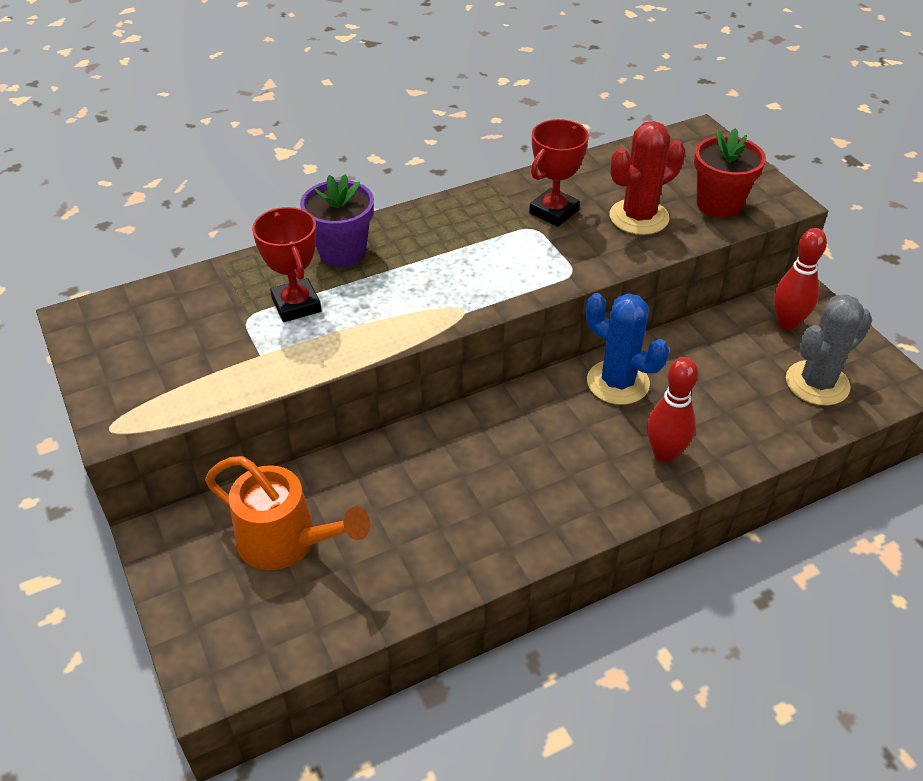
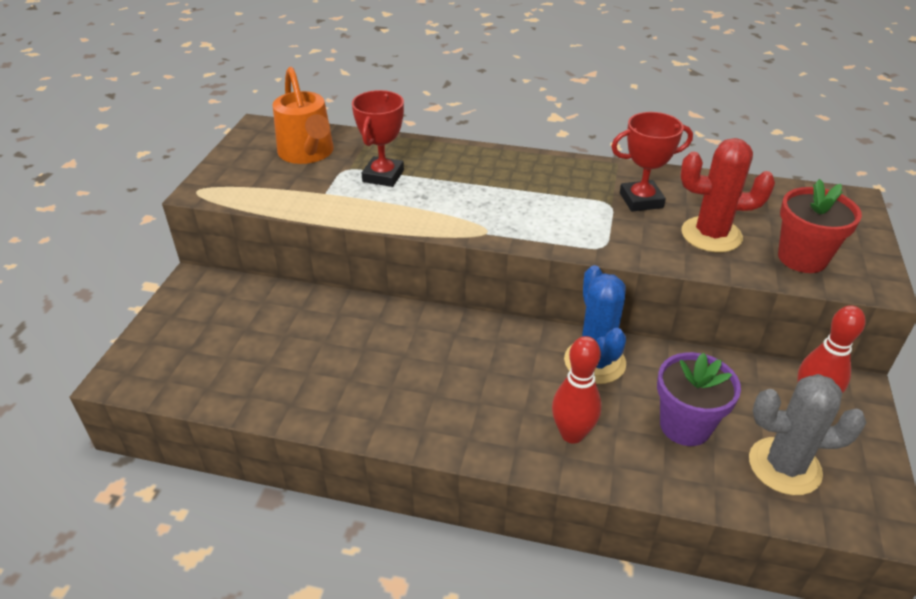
camera: 40 degrees right, 5 degrees down
orange watering can [205,456,370,570] -> orange watering can moved to [273,67,334,164]
purple flower pot [300,174,374,267] -> purple flower pot moved to [657,352,741,446]

